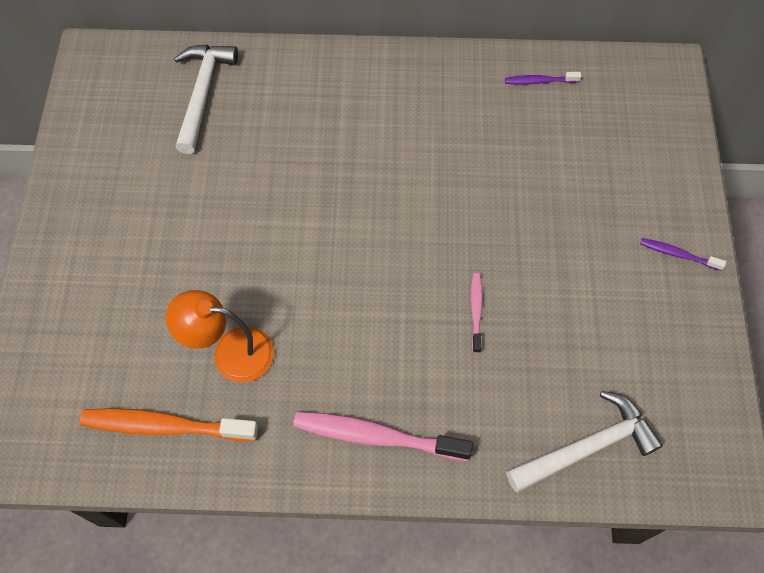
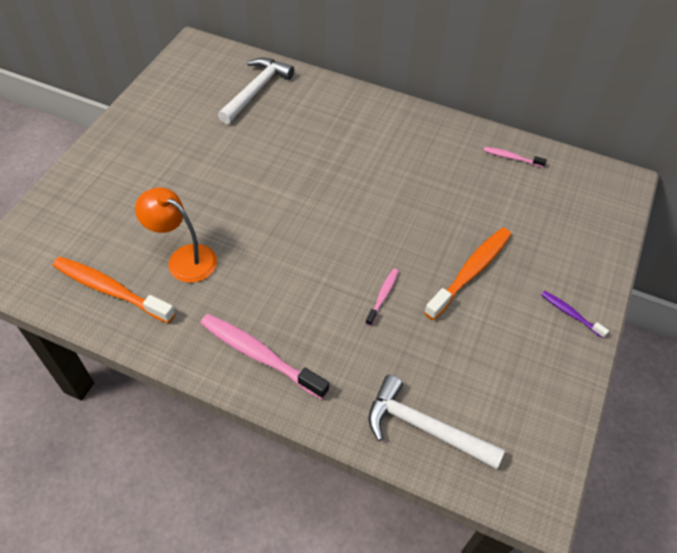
camera: 20 degrees right, 10 degrees down
purple toothbrush [505,72,581,85] -> pink toothbrush [484,147,547,168]
white hammer [506,391,663,493] -> white hammer turned 150 degrees counterclockwise [368,375,505,469]
none -> orange toothbrush [424,228,511,320]

